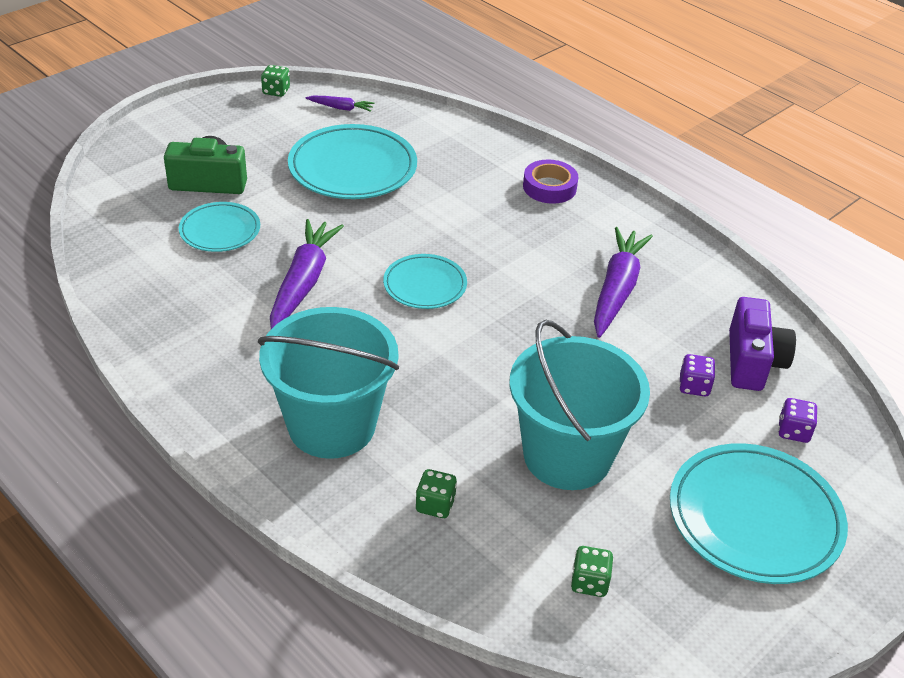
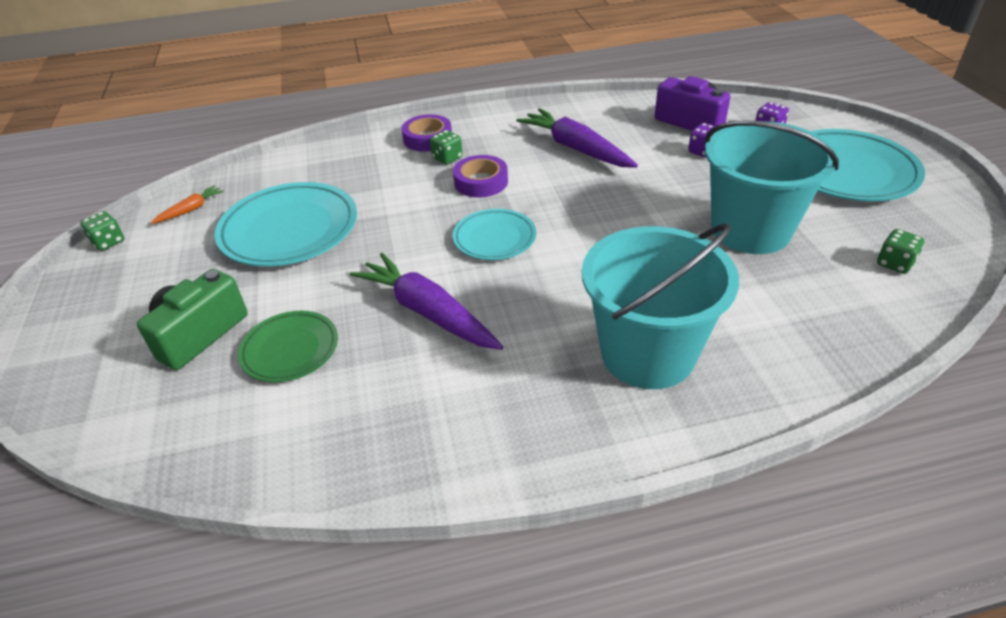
camera: 55 degrees left, 0 degrees up
turquoise plate [179,202,260,252] -> green plate [238,311,338,382]
purple carrot [306,96,374,112] -> orange carrot [151,185,224,224]
green dice [416,469,457,518] -> green dice moved to [430,130,463,165]
none -> purple tape [453,155,508,197]

